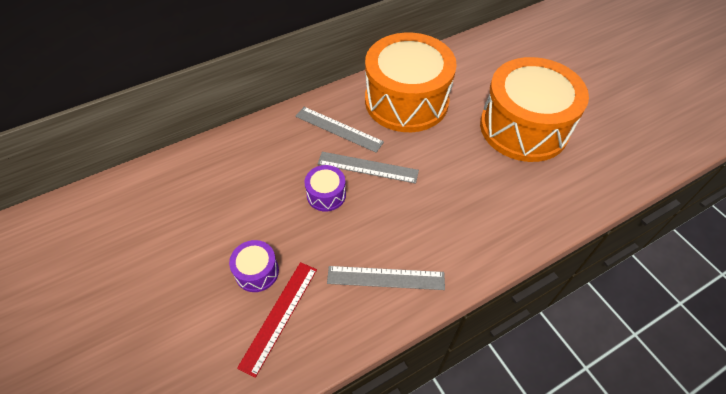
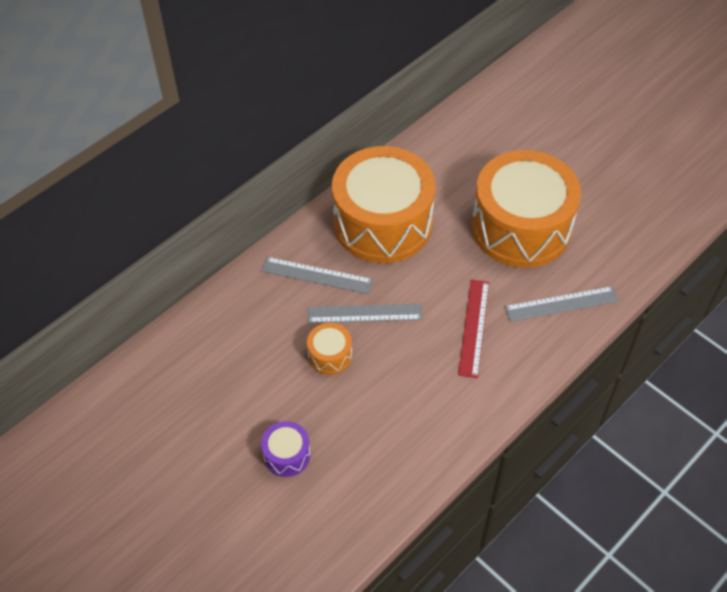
camera: 15 degrees left, 0 degrees up
red ruler [237,262,317,378] -> red ruler moved to [458,279,489,378]
purple drum [304,165,346,212] -> orange drum [307,323,352,375]
grey ruler [327,266,445,290] -> grey ruler moved to [505,286,619,322]

